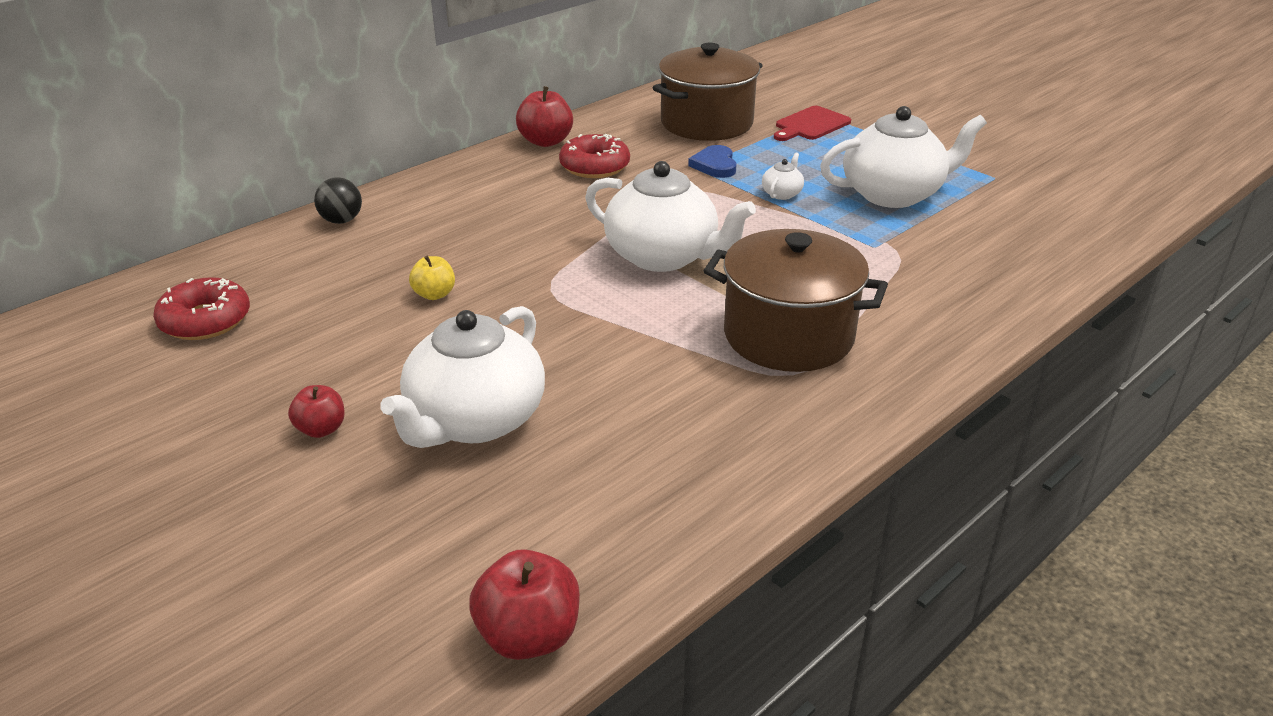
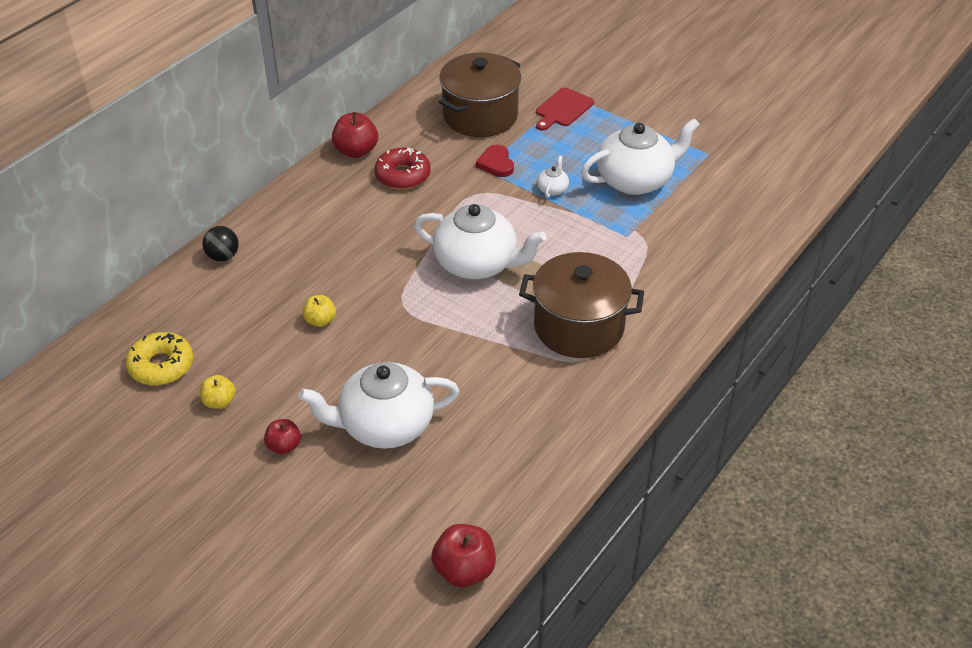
camera: 10 degrees left, 10 degrees up
red donut [153,277,250,340] -> yellow donut [126,332,193,385]
white teapot [380,306,545,448] -> white teapot turned 60 degrees clockwise [298,362,459,449]
blue heart [688,145,737,178] -> red heart [476,145,514,177]
none -> yellow apple [200,375,236,409]

